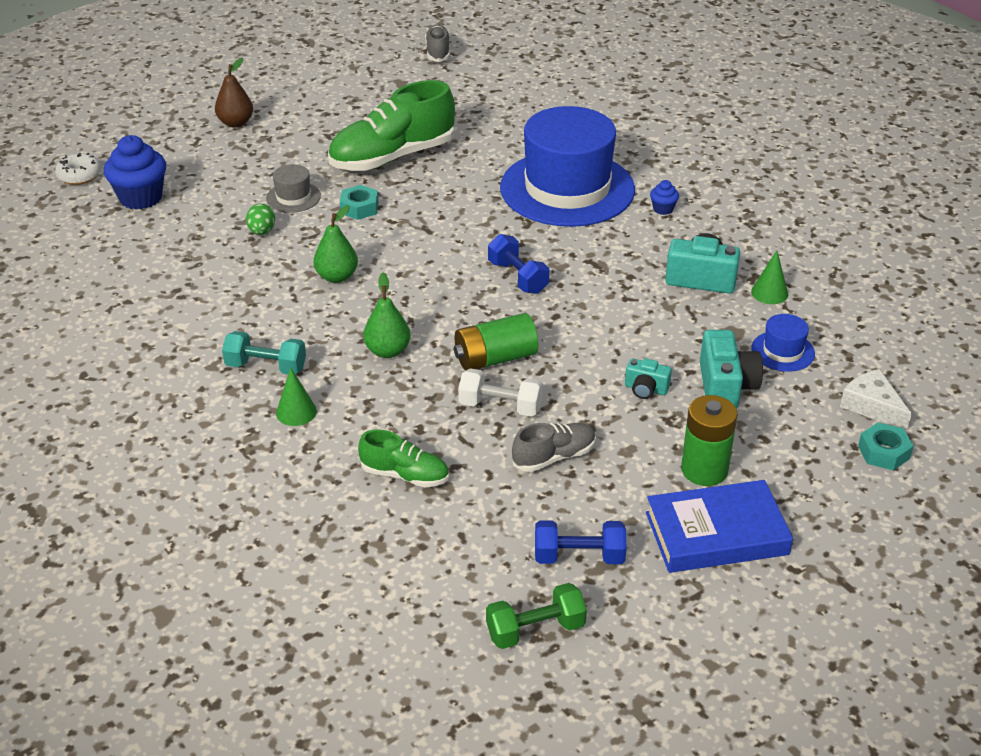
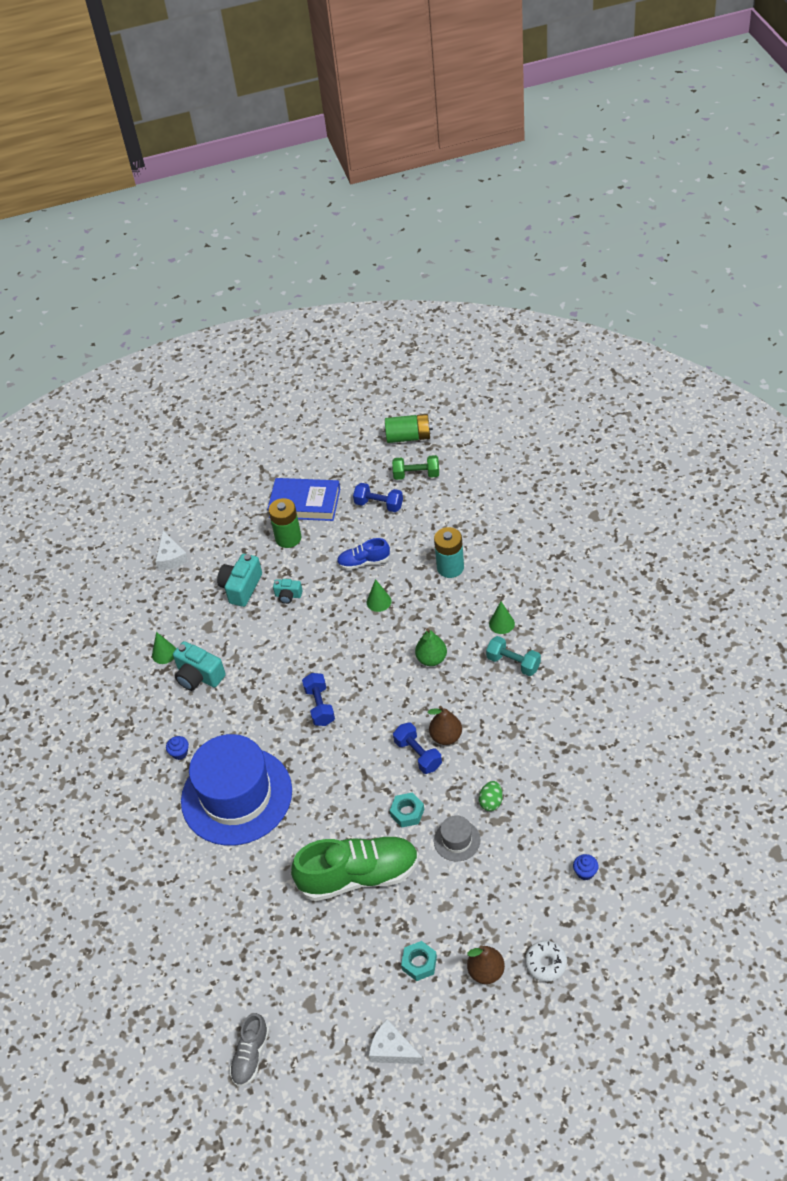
camera: 155 degrees left, 10 degrees up
white donut [55,153,102,185] -> white donut moved to [525,941,567,982]
blue cupcake [104,135,166,210] -> blue cupcake [573,854,598,880], size x0.47
green pear [314,205,358,283] -> brown pear [428,706,462,745]
green shoe [358,429,449,487] -> turquoise battery [434,527,464,578]
green battery [454,313,538,371] -> green battery moved to [385,414,433,443]
white dumbbell [458,368,543,417] -> green cone [367,579,392,612]
grey shoe [512,423,596,472] -> blue shoe [337,538,390,570]
turquoise camera [625,358,672,399] -> turquoise camera turned 150 degrees clockwise [273,579,303,604]
blue hat [751,314,815,372] -> none
turquoise nut [858,422,914,470] -> turquoise nut moved to [401,941,437,981]
none -> white cheese [369,1019,424,1064]
none -> blue dumbbell [393,722,442,774]

